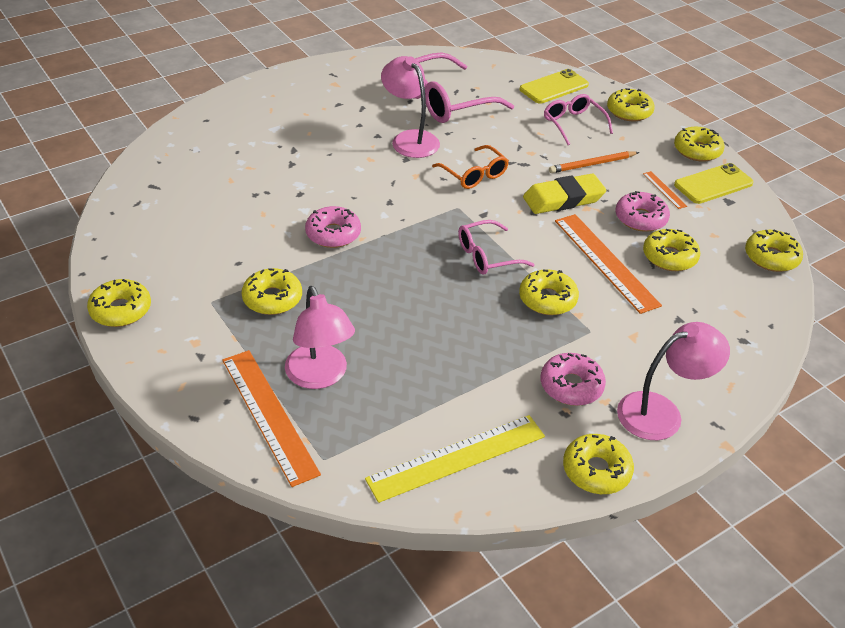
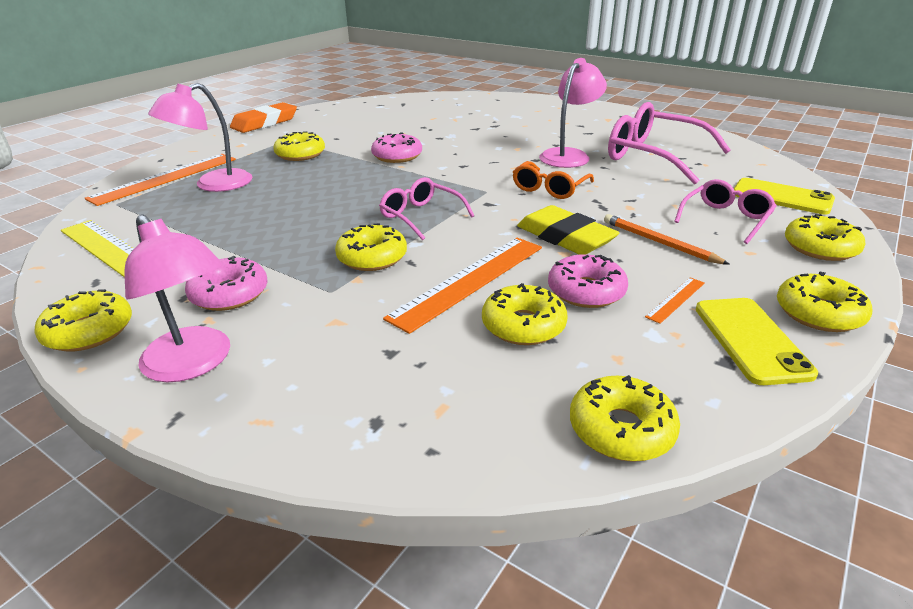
camera: 70 degrees right, 10 degrees down
yellow donut [87,279,151,327] -> orange eraser [230,102,297,133]
yellow phone [674,163,753,204] -> yellow phone turned 45 degrees clockwise [696,298,818,385]

